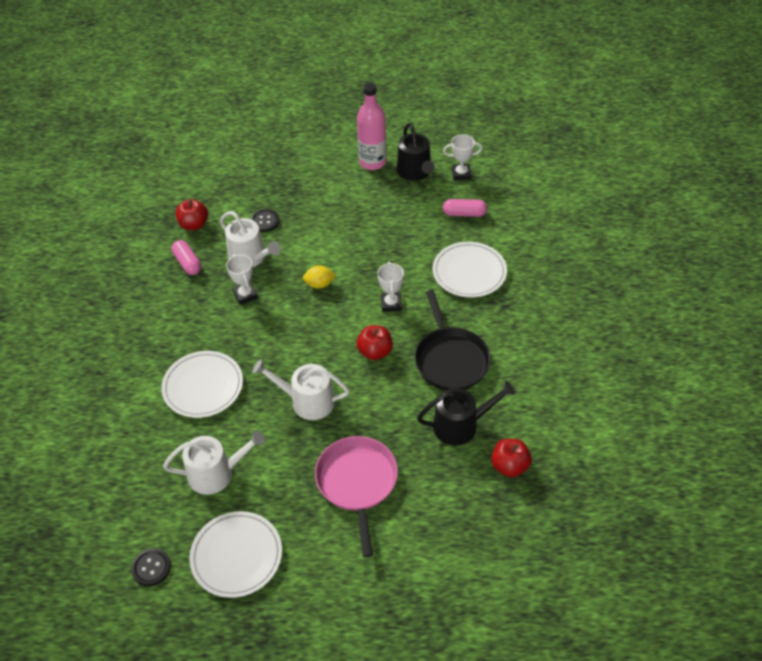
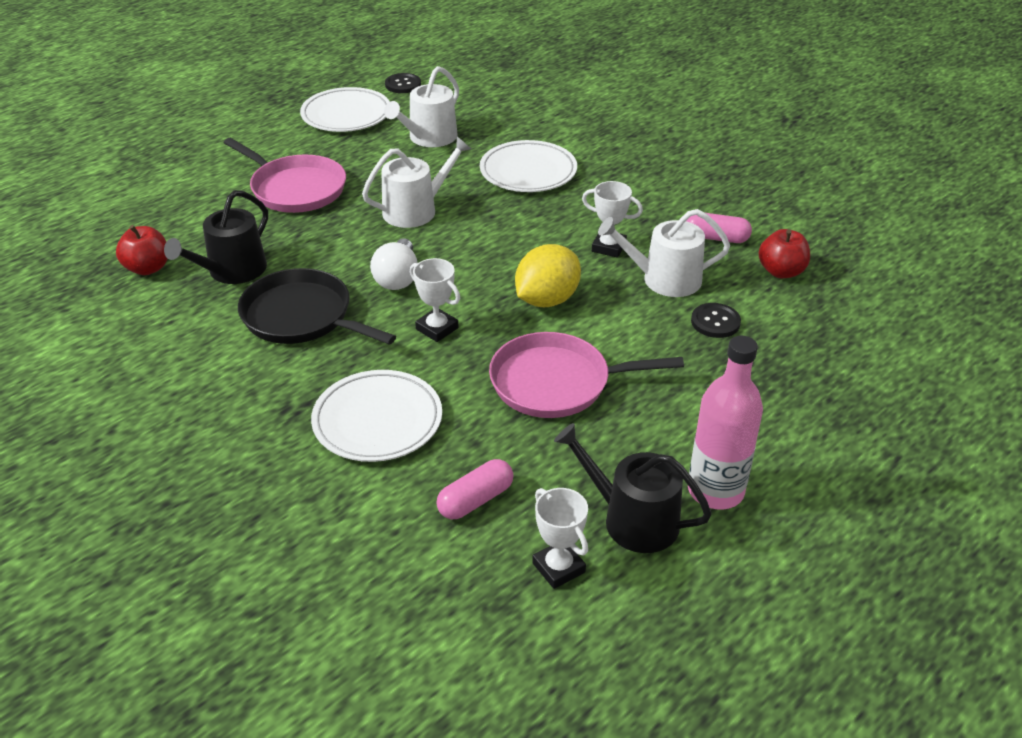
camera: 135 degrees right, 10 degrees down
yellow lemon [303,265,336,289] -> yellow lemon [515,244,581,307], size x1.71
red apple [357,325,393,360] -> white light bulb [370,238,418,290]
white trophy [443,134,483,181] -> white trophy turned 75 degrees counterclockwise [532,488,588,589]
none -> pink pan [489,332,684,418]

